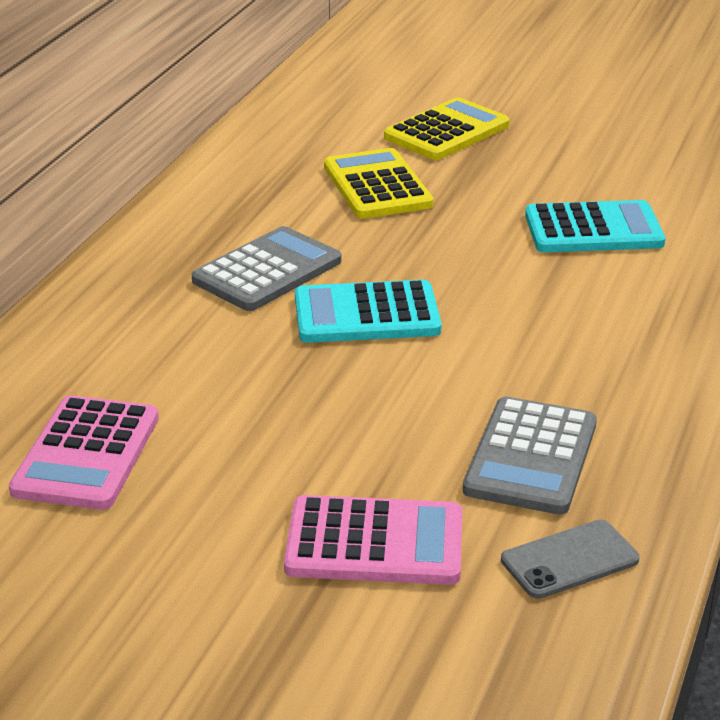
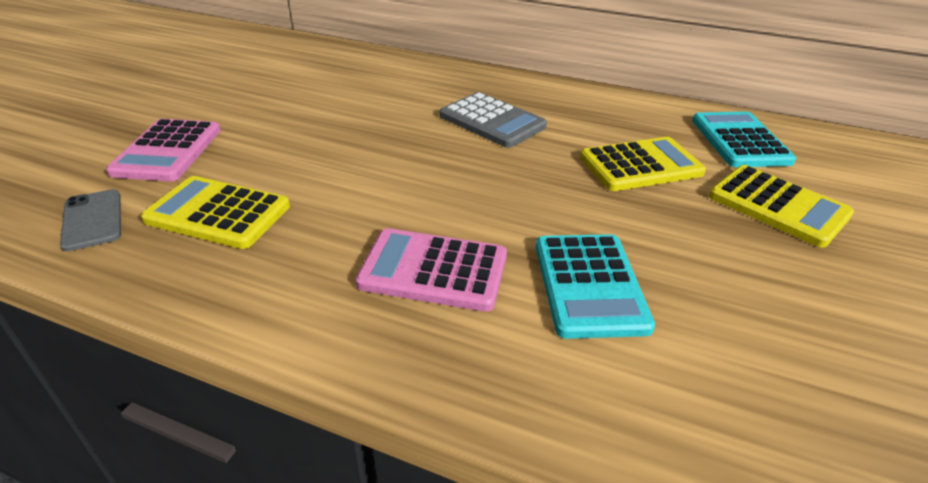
camera: 90 degrees right, 5 degrees up
pink calculator [9,395,159,510] -> pink calculator moved to [356,228,507,312]
turquoise calculator [295,280,442,343] -> turquoise calculator moved to [692,112,796,167]
grey calculator [463,396,597,515] -> yellow calculator [141,176,290,249]

